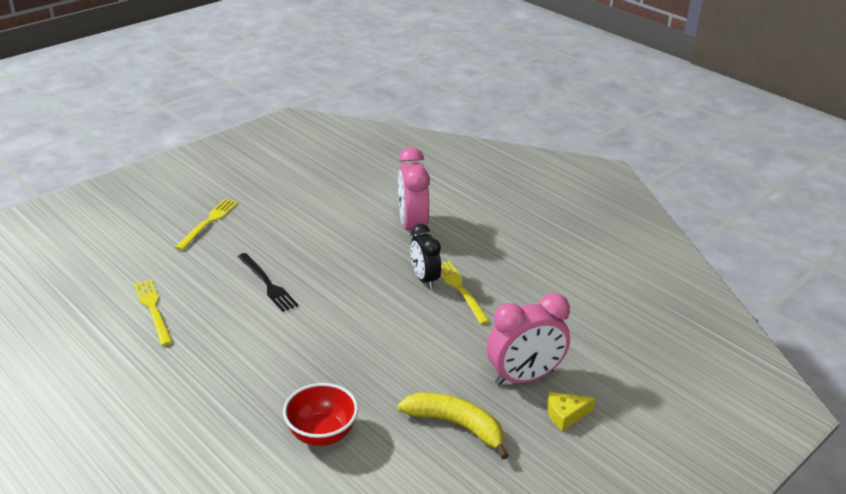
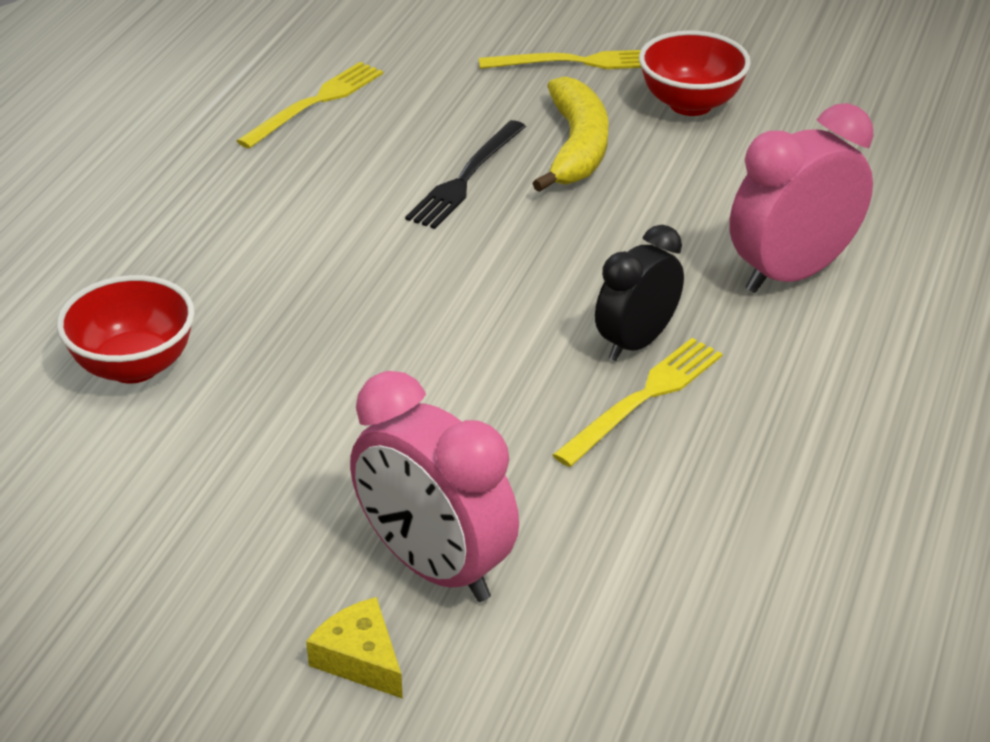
camera: 65 degrees right, 5 degrees up
yellow banana [398,393,509,459] -> yellow banana moved to [532,76,609,192]
none -> red bowl [639,30,751,116]

